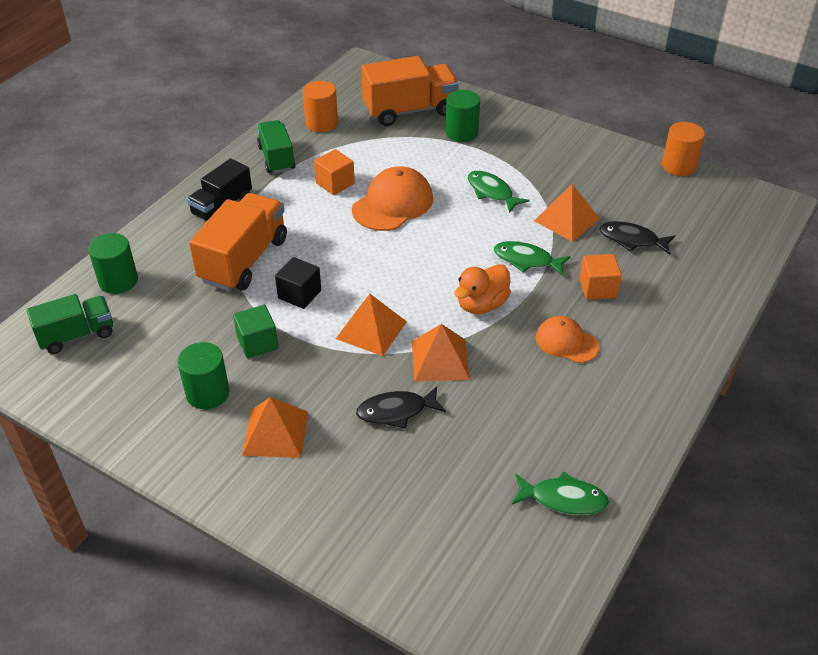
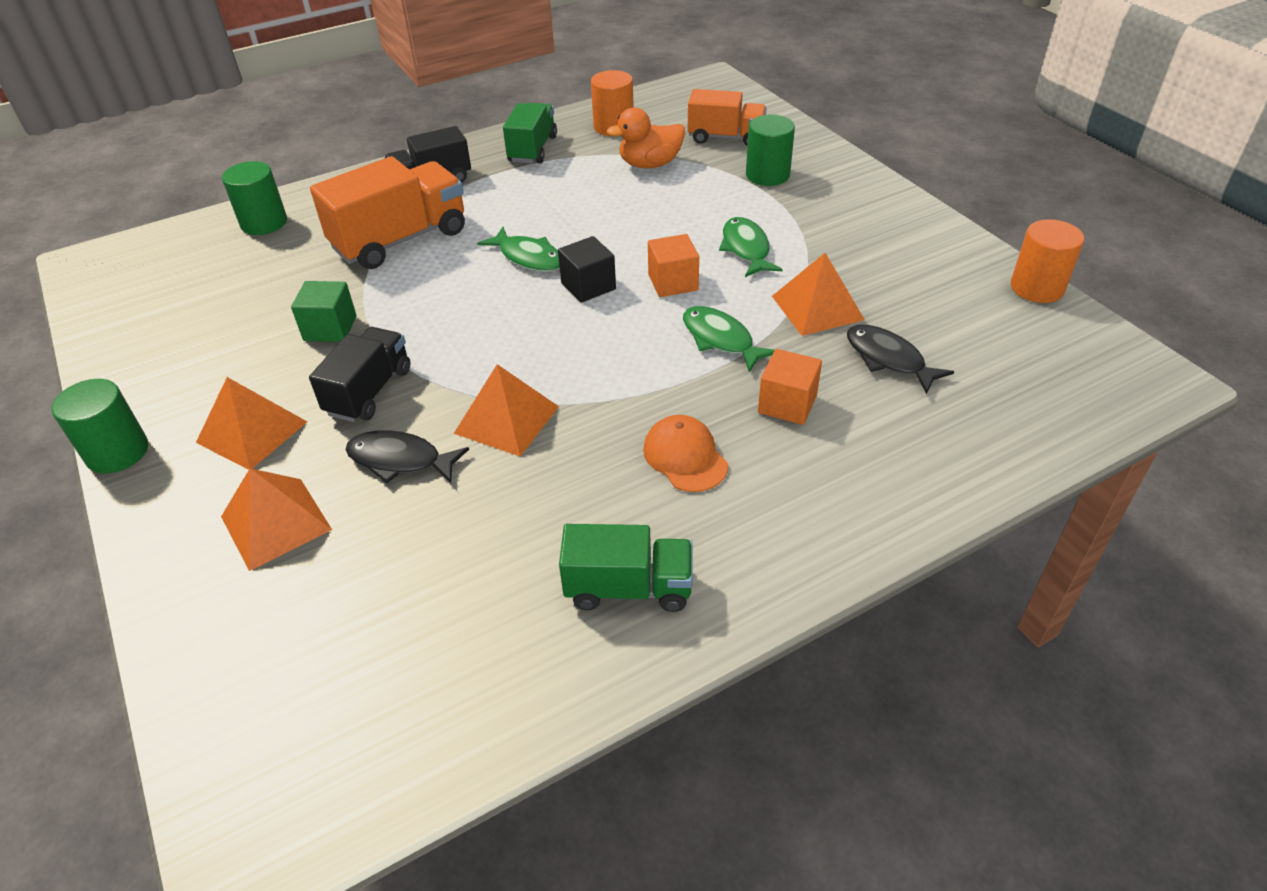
camera: 30 degrees right, 0 degrees up
green truck [27,294,113,354] -> green truck moved to [559,524,693,612]
green cylinder [177,342,230,409] -> green cylinder moved to [52,379,148,474]
black cube [275,257,321,309] -> black cube moved to [558,236,616,303]
orange cube [314,149,355,195] -> orange cube moved to [648,234,699,297]
orange pyramid [336,294,407,356] -> orange pyramid moved to [221,468,332,571]
orange cap [352,166,433,231] -> none
orange truck [361,56,459,126] -> orange truck [688,89,767,146], size x0.64
orange duck [454,264,511,314] -> orange duck moved to [607,108,685,168]
green fish [512,471,609,515] -> green fish moved to [477,227,560,272]
none -> black truck [309,327,411,422]

